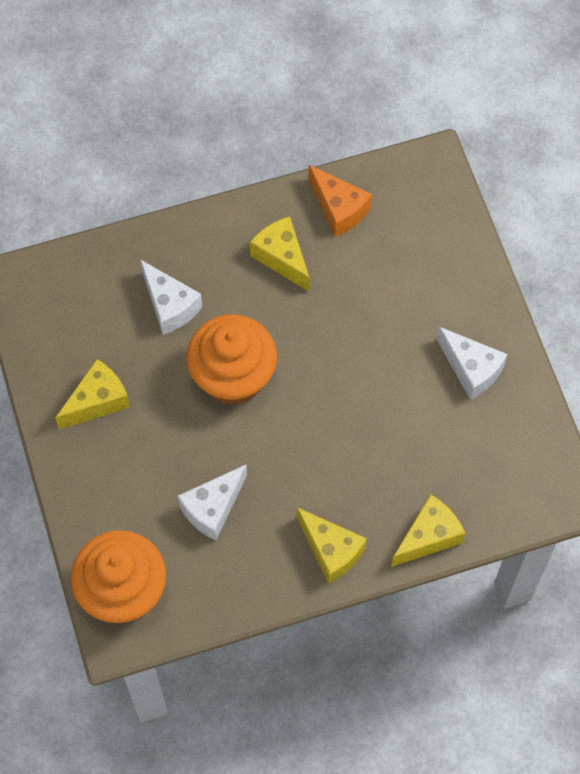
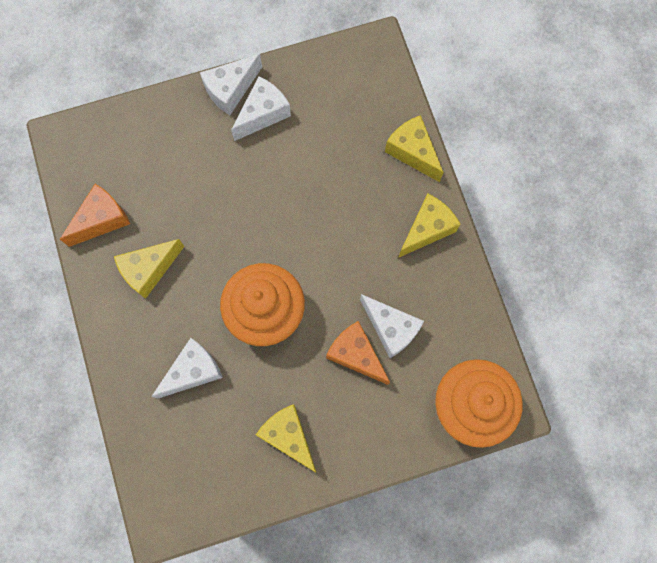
camera: 90 degrees left, 10 degrees up
none -> white cheese [200,54,262,115]
none -> orange cheese [326,321,390,385]

